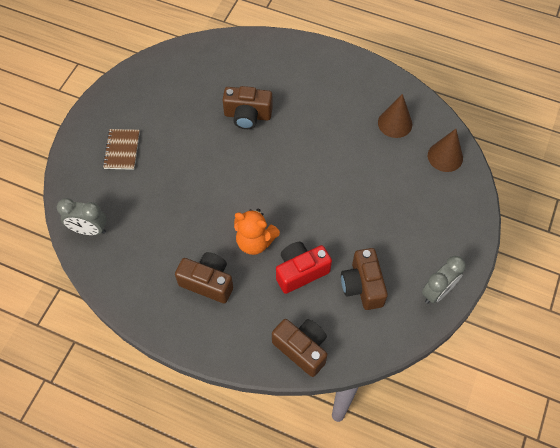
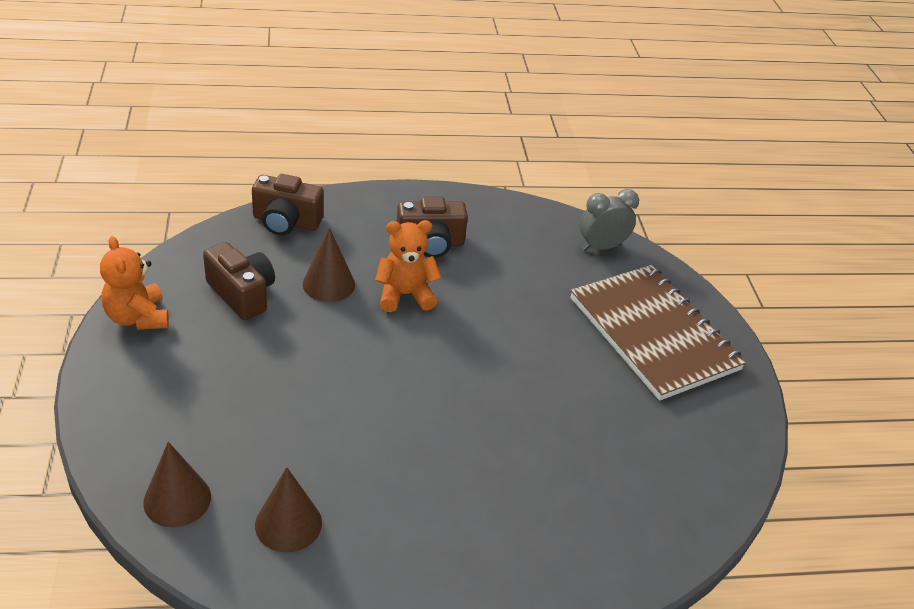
camera: 145 degrees right, 20 degrees down
brown notebook [103,129,140,170] -> brown notebook [570,265,746,401], size x2.28
brown camera [223,86,273,129] -> none
red camera [276,242,332,294] -> brown cone [303,228,355,302]
grey clock [422,256,466,304] -> orange teddy bear [100,236,169,330]

